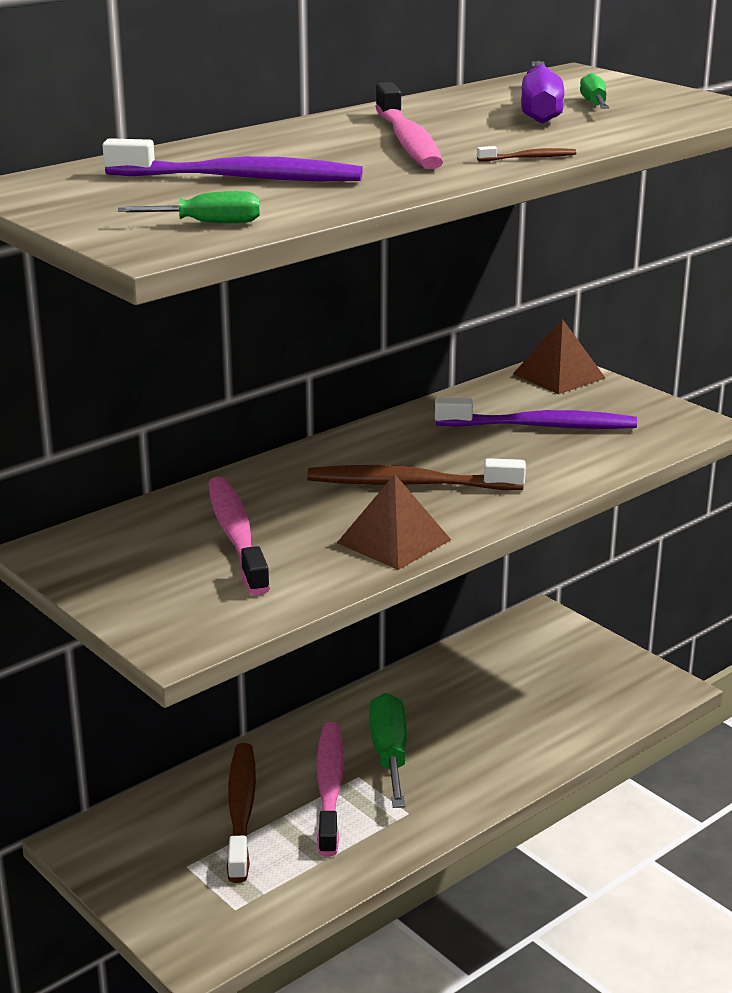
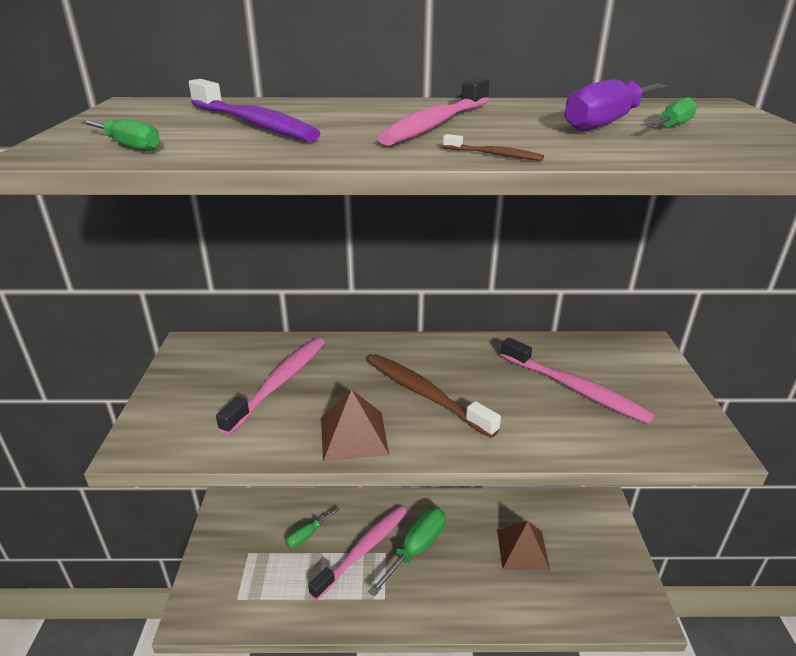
camera: 40 degrees right, 5 degrees up
brown toothbrush [227,743,256,883] -> green screwdriver [285,508,340,548]
purple toothbrush [435,398,637,429] -> pink toothbrush [501,338,654,424]
brown pyramid [513,319,605,394] -> brown pyramid moved to [497,521,550,571]

